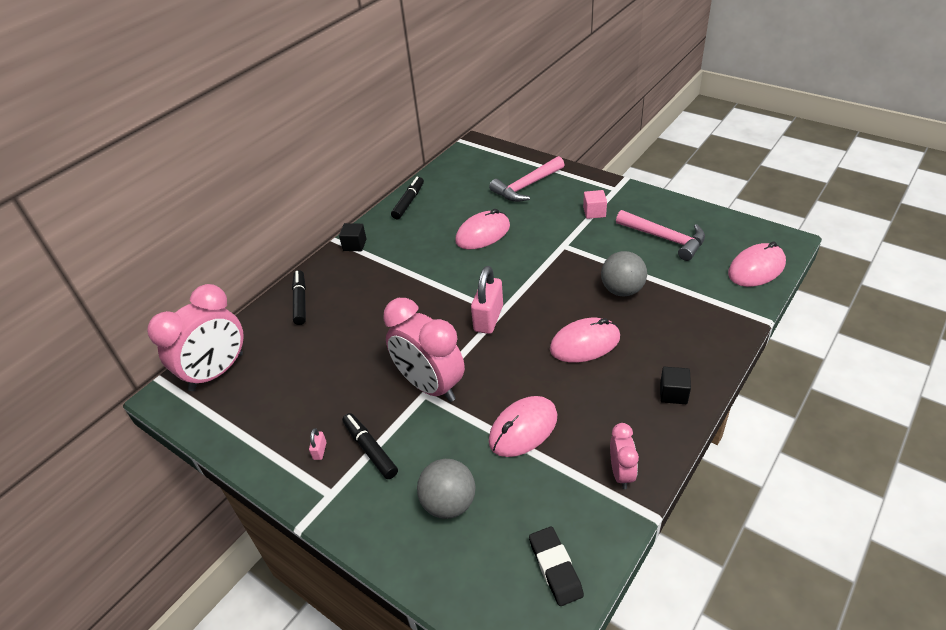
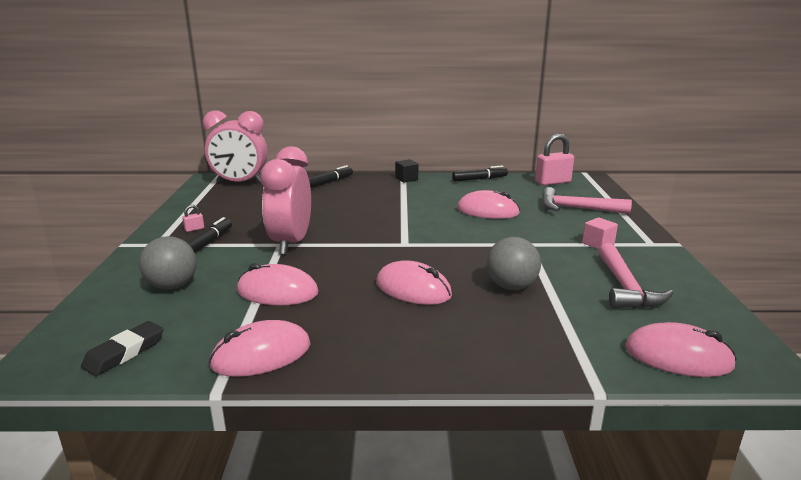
camera: 50 degrees right, 20 degrees down
pink padlock [471,266,503,334] -> pink padlock moved to [535,134,574,186]
pink clock [610,423,639,489] -> pink mouse [209,320,311,377]
black cube [660,367,691,404] -> none

